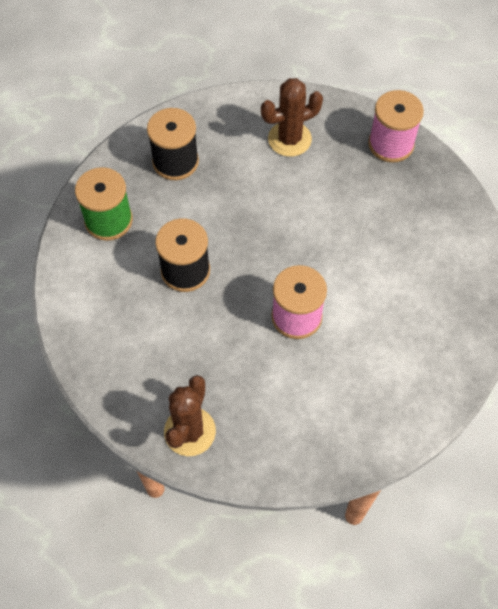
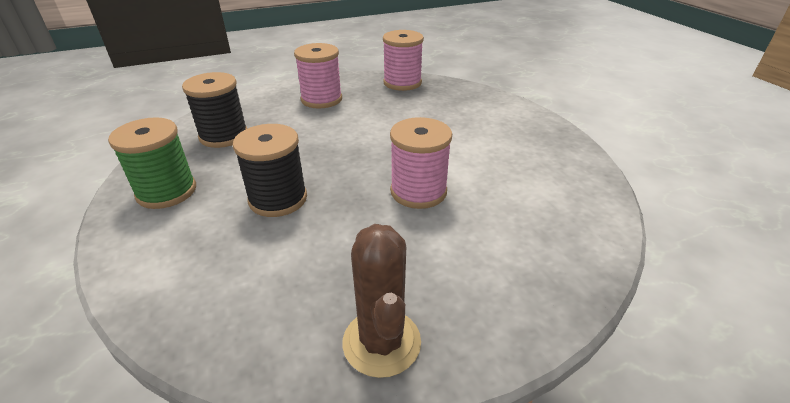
camera: 30 degrees left, 25 degrees down
brown cactus [261,78,323,157] -> pink spool [294,43,342,109]

